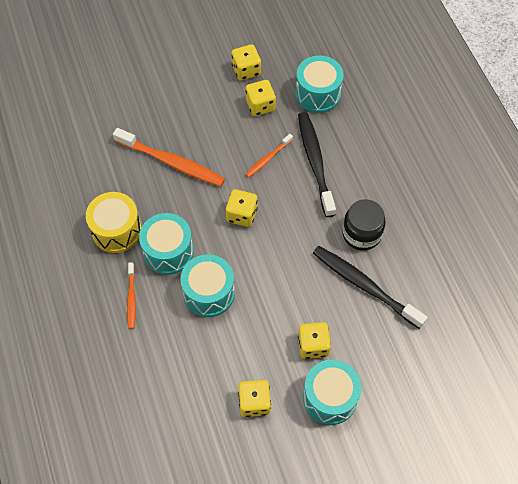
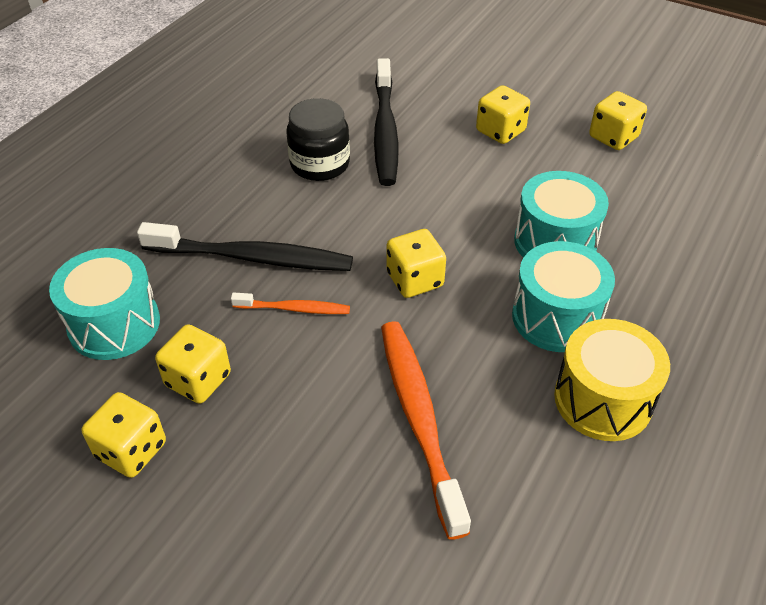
camera: 130 degrees left, 15 degrees down
orange toothbrush [127,262,136,329] -> none
black toothbrush [298,112,336,217] -> black toothbrush turned 120 degrees counterclockwise [137,222,353,271]
turquoise drum [303,360,361,425] -> none

